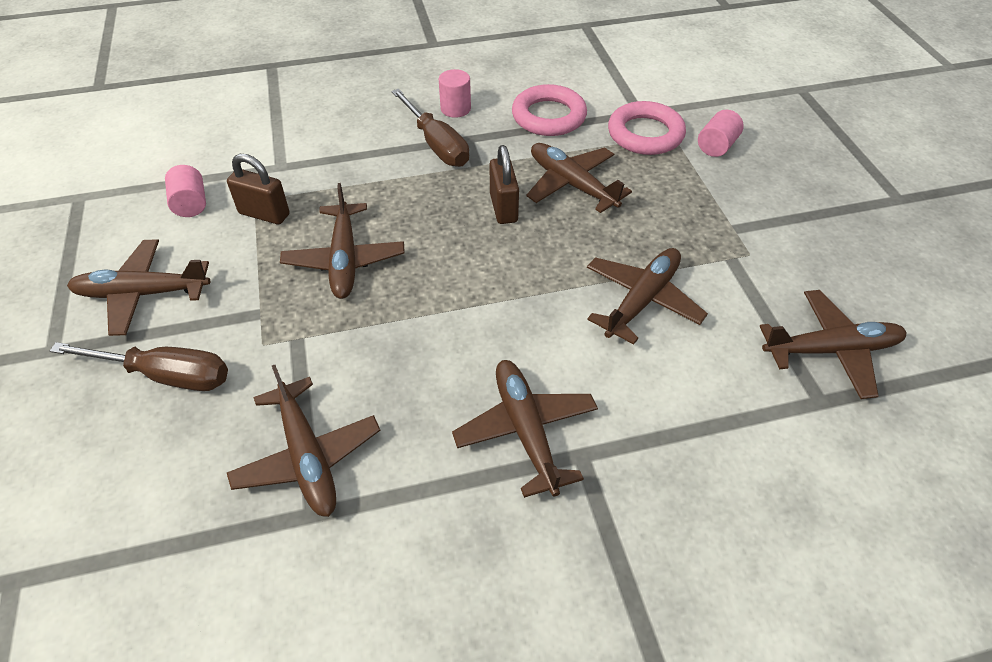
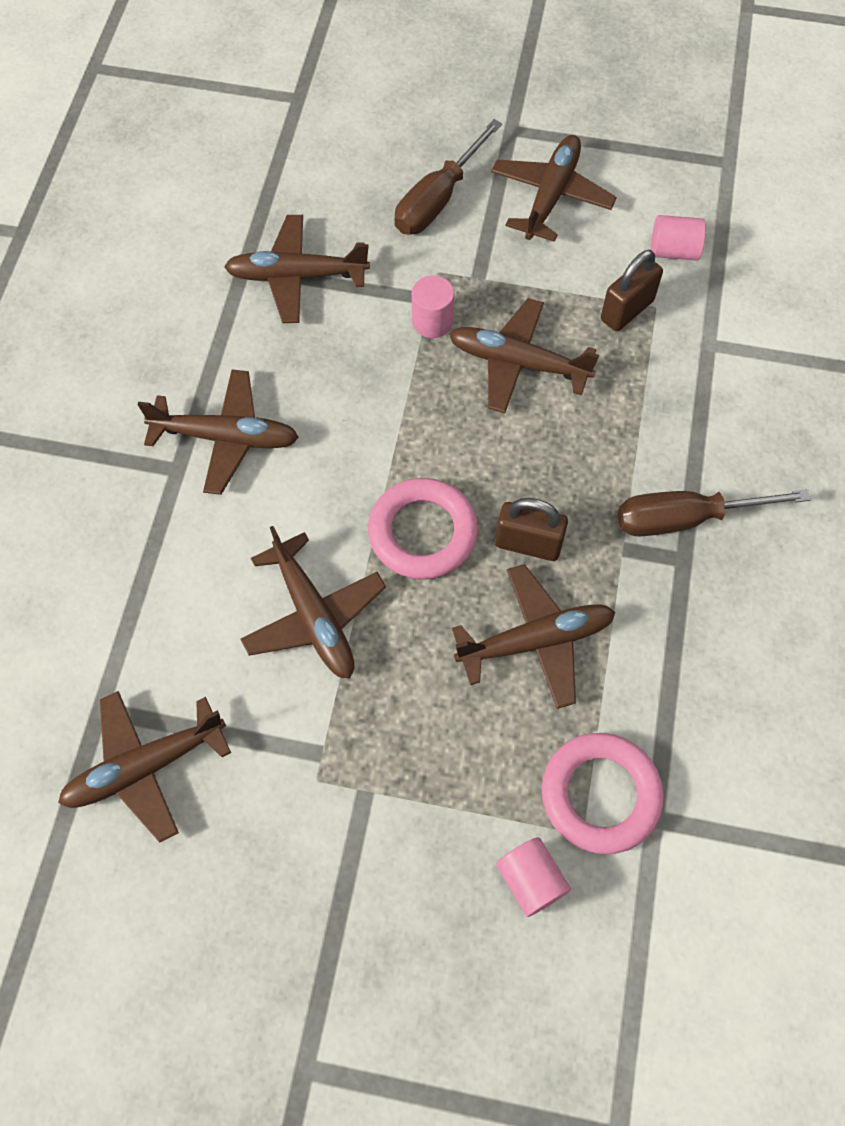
camera: 115 degrees right, 15 degrees up
pink cylinder [439,69,471,118] -> pink cylinder moved to [412,275,454,338]
pink ring [512,84,587,136] -> pink ring moved to [368,478,478,579]
brown plane [760,290,907,399] -> brown plane turned 45 degrees clockwise [58,691,231,842]

